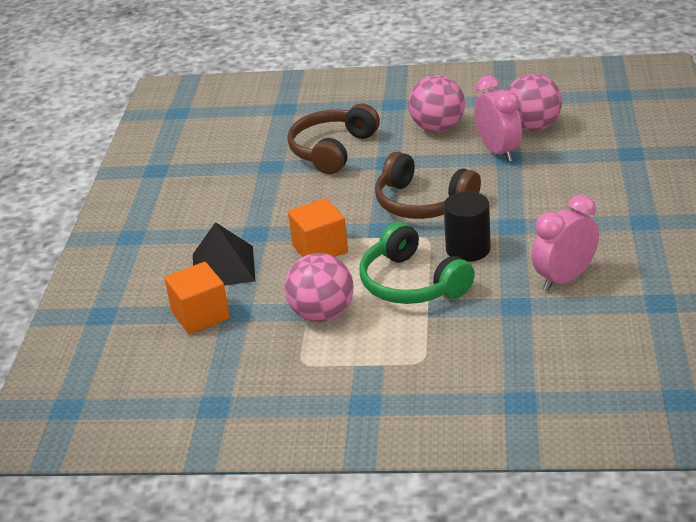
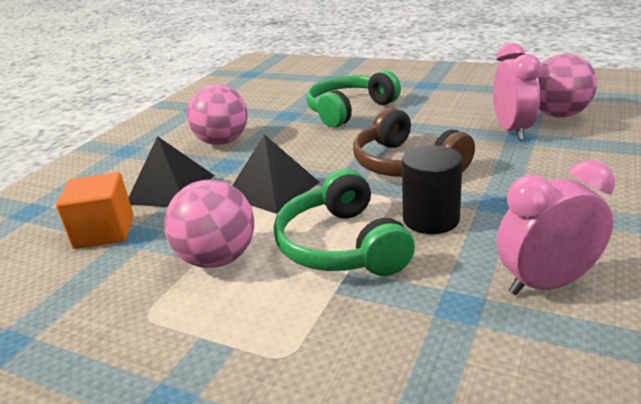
camera: 20 degrees right, 5 degrees down
brown headphones [287,103,380,174] -> green headphones [306,70,401,128]
orange cube [288,198,348,257] -> black pyramid [232,134,320,214]
pink ball [408,75,465,132] -> pink ball moved to [186,84,248,145]

